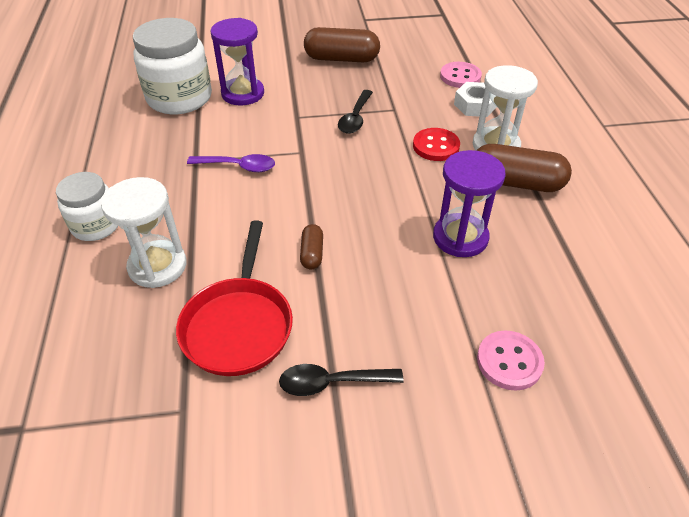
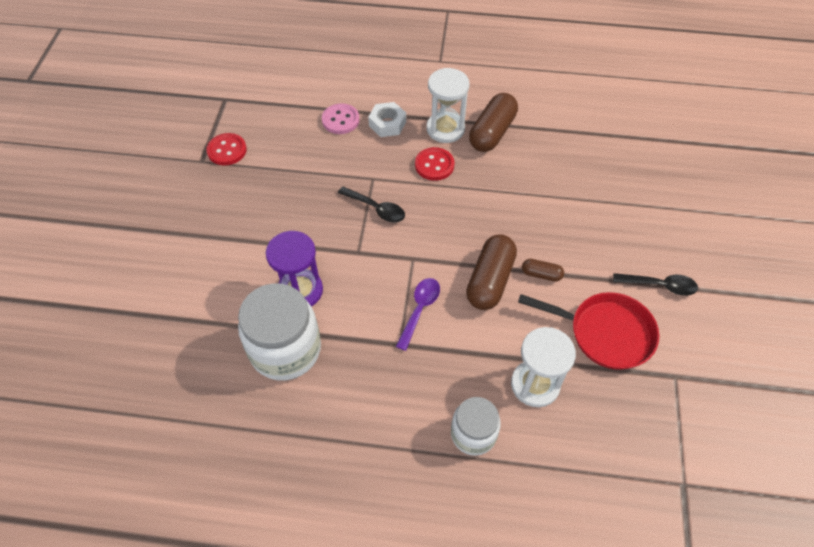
camera: 75 degrees left, 10 degrees up
black spoon [279,364,404,396] -> black spoon turned 90 degrees counterclockwise [613,273,698,296]
brown capsule [304,27,380,62] -> brown capsule moved to [466,234,517,310]
purple hourglass [433,150,506,257] -> none
pink button [477,330,545,391] -> none
none -> red button [206,133,247,166]

